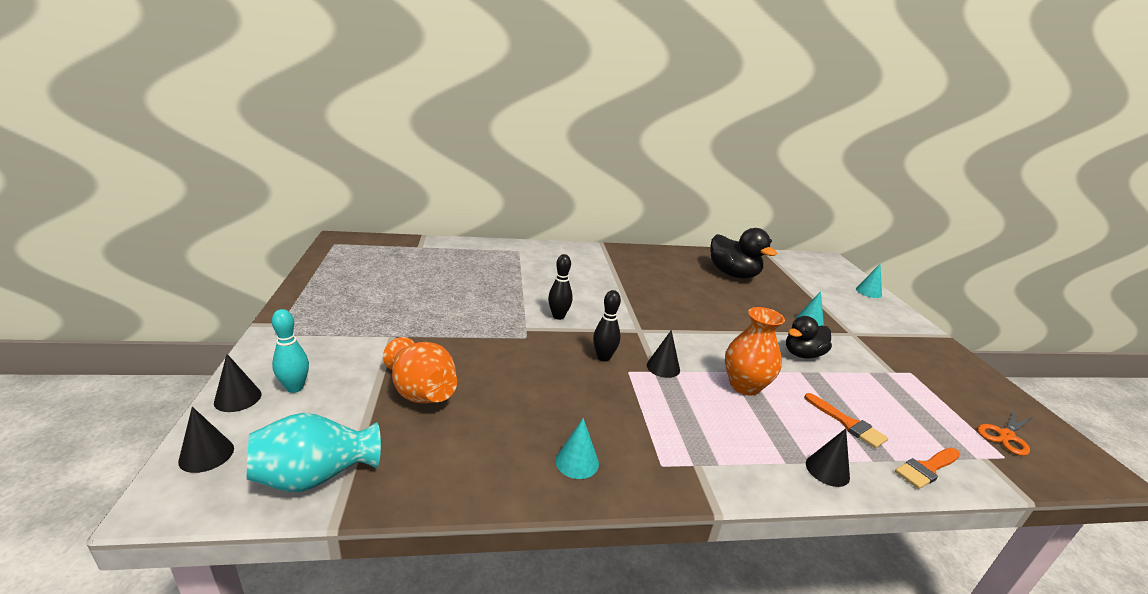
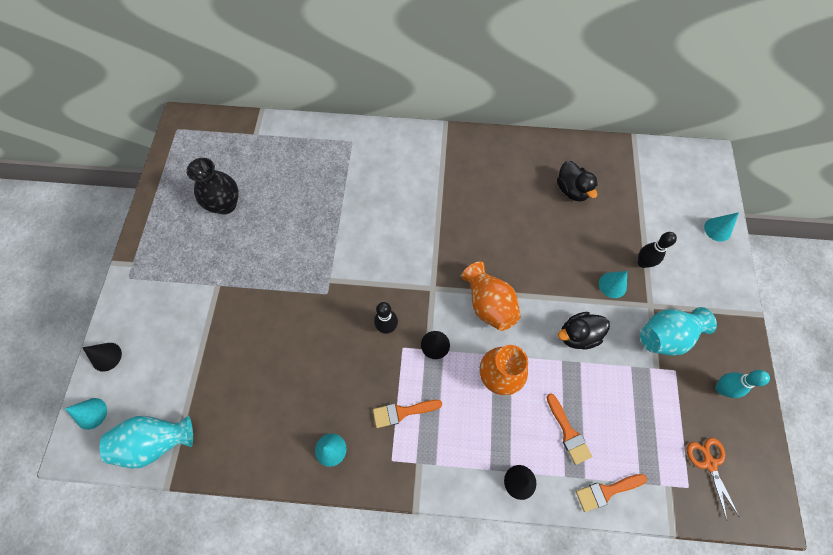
camera: 15 degrees right, 40 degrees up
black cone [178,407,234,473] -> turquoise cone [65,398,107,430]
turquoise bowling pin [272,309,309,393] -> turquoise bowling pin moved to [715,370,770,398]
orange vase [383,337,457,403] -> orange vase moved to [461,261,521,331]
black bowling pin [548,254,573,320] -> black bowling pin moved to [638,232,677,268]
black duck [711,228,777,278] -> black duck [557,161,598,202], size x0.66
orange scissors [977,410,1032,456] -> orange scissors turned 105 degrees clockwise [687,438,739,520]
none -> black vase [186,158,239,214]
none -> orange brush [373,400,442,428]
none -> turquoise vase [640,307,717,356]

